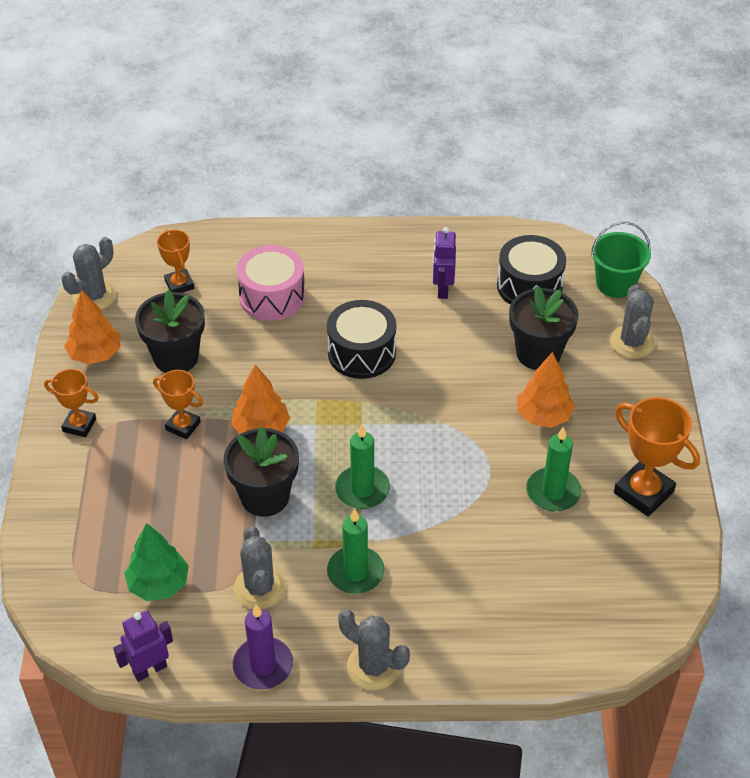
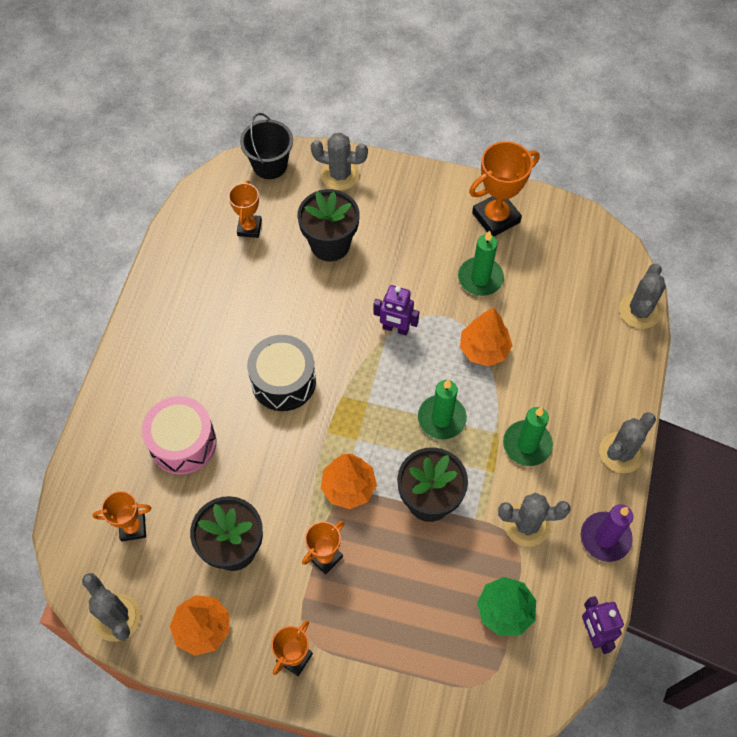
camera: 75 degrees left, 15 degrees up
purple robot [433,227,456,299] -> purple robot moved to [373,285,419,335]
black drum [497,235,566,305] -> orange trophy [228,180,262,238]
orange tree [517,352,575,428] -> orange tree moved to [460,307,513,366]
green bucket [591,222,651,298] -> black bucket [240,113,293,179]
none -> grey cactus [619,264,666,329]

